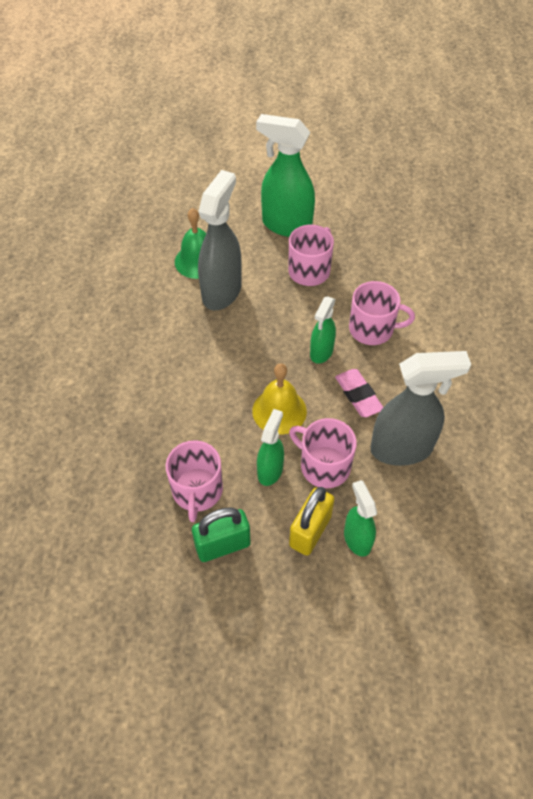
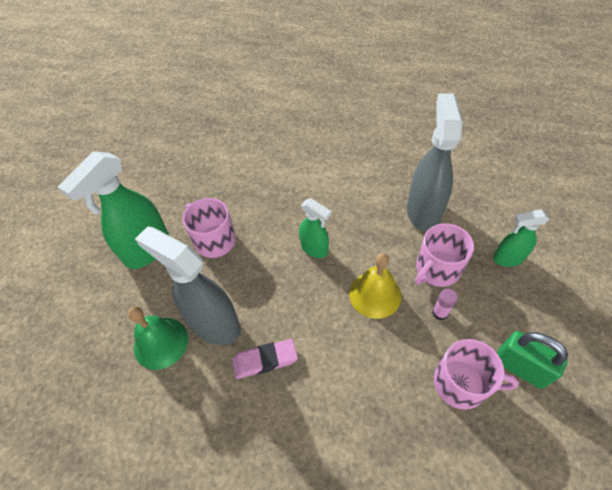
camera: 75 degrees left, 0 degrees up
green padlock [192,508,251,562] -> green padlock turned 45 degrees counterclockwise [497,331,568,389]
green spray bottle [257,409,284,486] -> pink glue stick [432,289,458,320]
yellow padlock [289,487,334,556] -> none
pink eraser [335,369,383,417] -> pink eraser moved to [232,339,298,379]
pink mug [349,281,415,345] -> none

